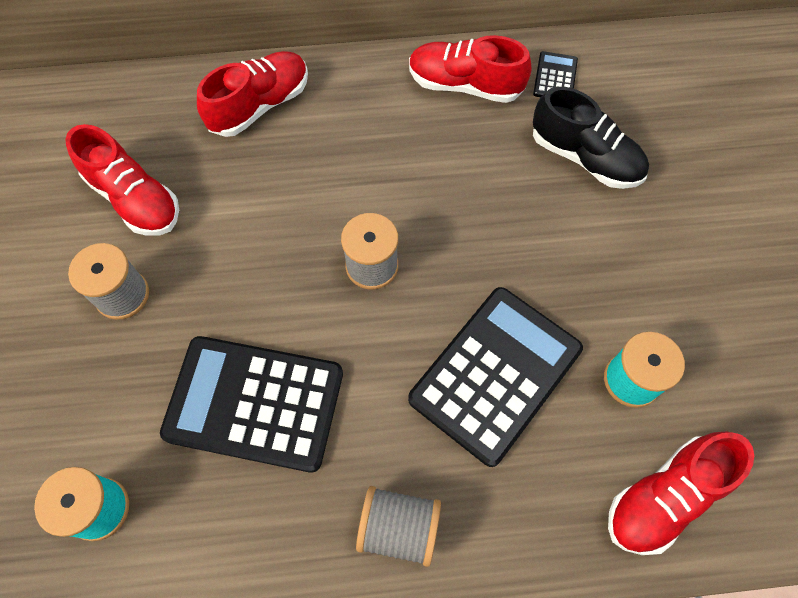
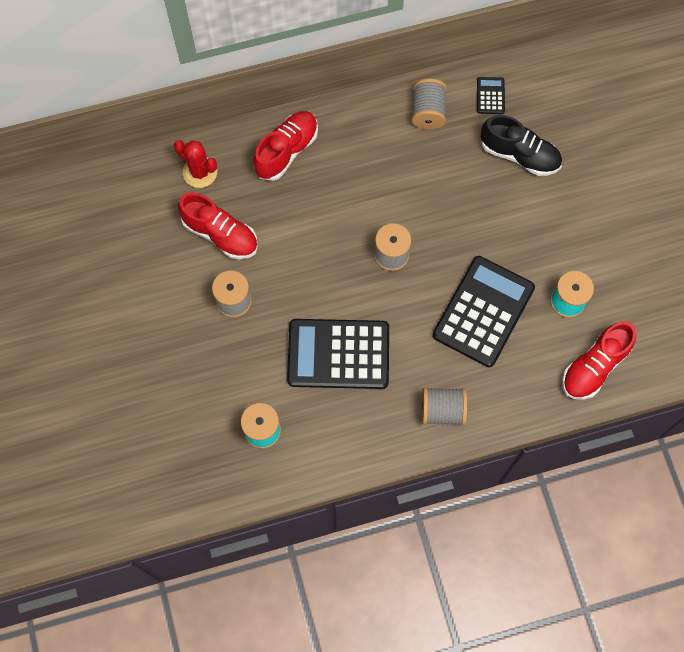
camera: 10 degrees left, 5 degrees up
red shoe [409,35,531,103] -> grey spool [412,78,447,130]
none -> red cactus [174,140,217,188]

